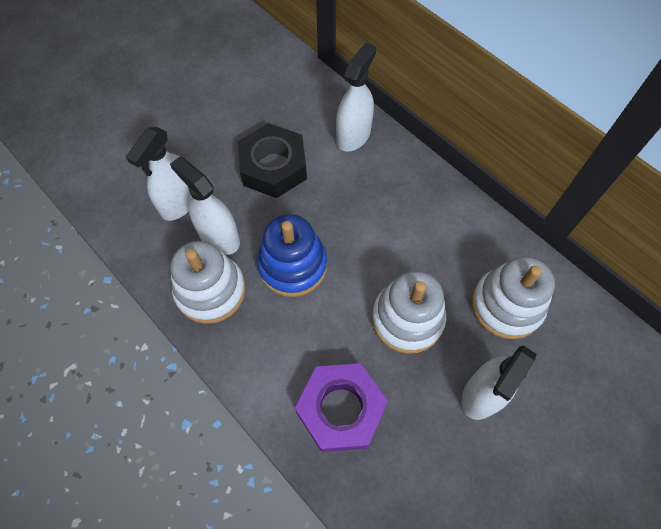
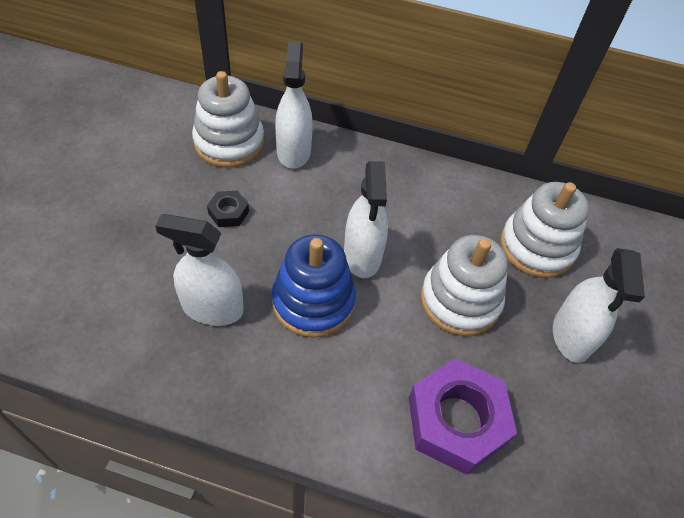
camera: 35 degrees left, 10 degrees down
white spray bottle [126,127,192,221] -> white spray bottle moved to [344,161,388,278]
white stacking toy [170,241,246,324] -> white stacking toy moved to [192,71,264,167]
black nut [238,123,307,198] -> black nut [207,191,249,227], size x0.46

